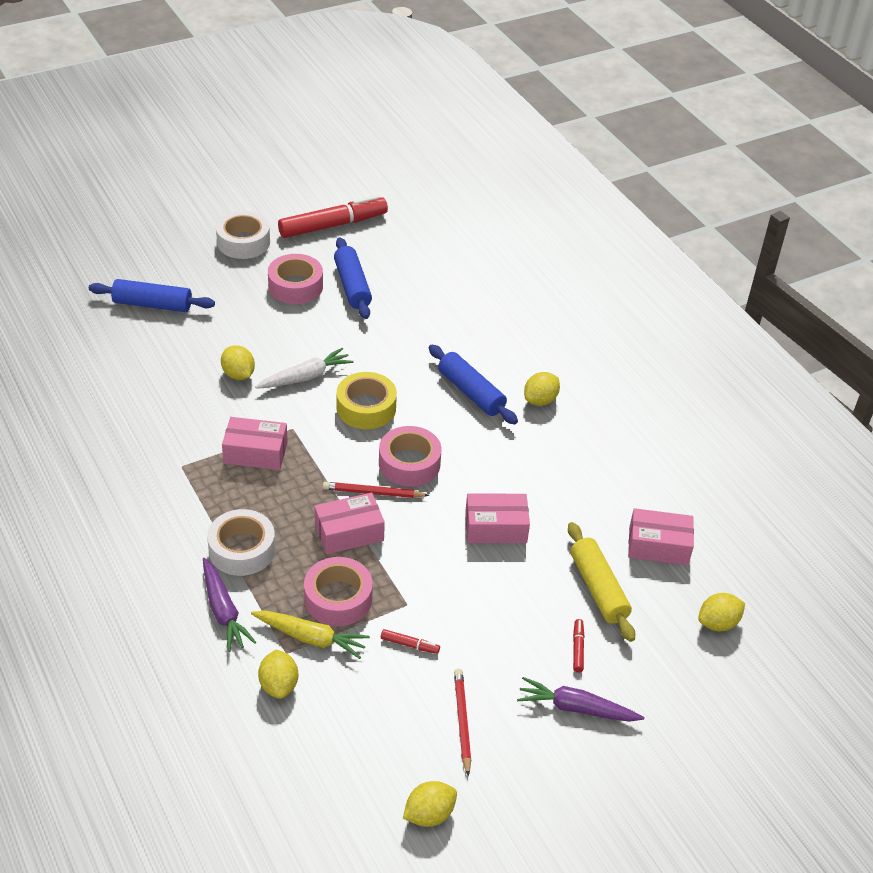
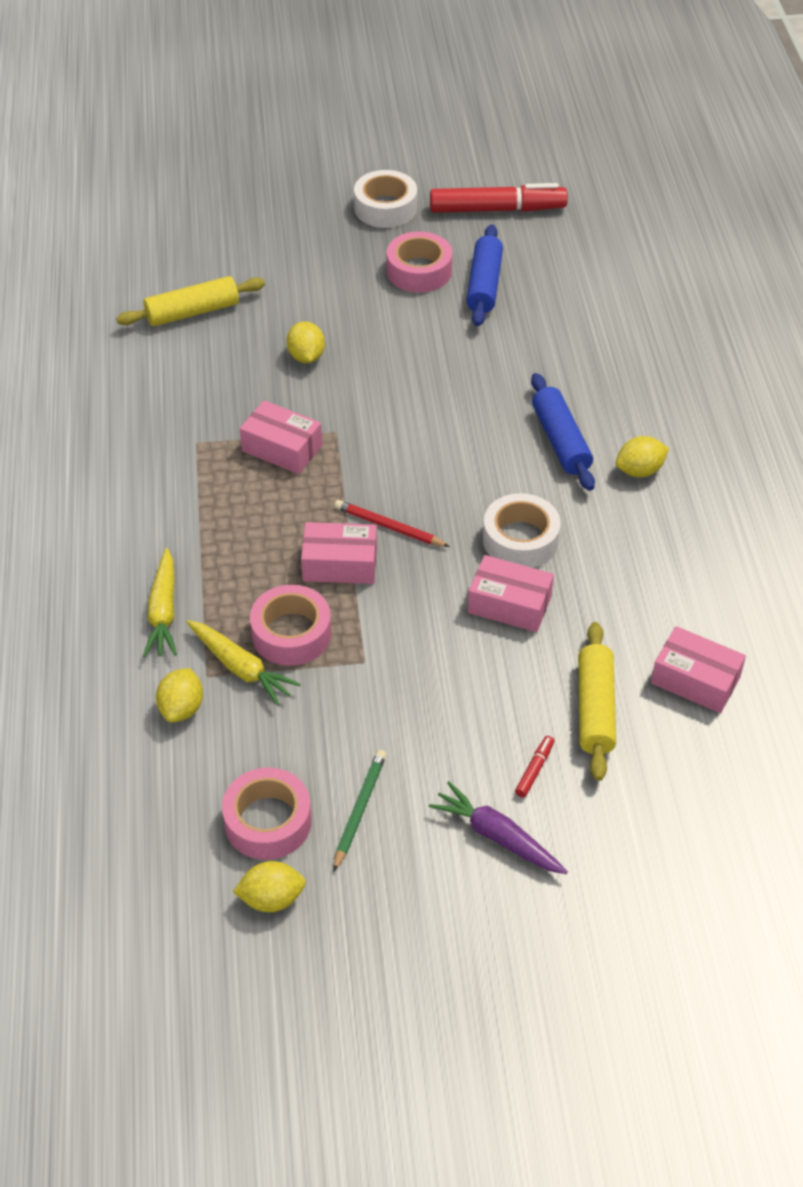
camera: 25 degrees right, 5 degrees up
blue rolling pin [89,279,215,312] -> none
purple carrot [203,558,256,652] -> yellow carrot [143,548,177,657]
white tape [207,509,275,576] -> white tape moved to [483,493,561,568]
white carrot [255,348,354,389] -> none
yellow tape [337,372,397,429] -> none
pink tape [379,426,442,487] -> pink tape moved to [222,768,312,860]
red marker [381,629,440,654] -> none
red pencil [454,669,471,777] -> green pencil [333,750,386,872]
yellow lemon [698,593,745,631] -> none
none -> yellow rolling pin [116,276,265,327]

